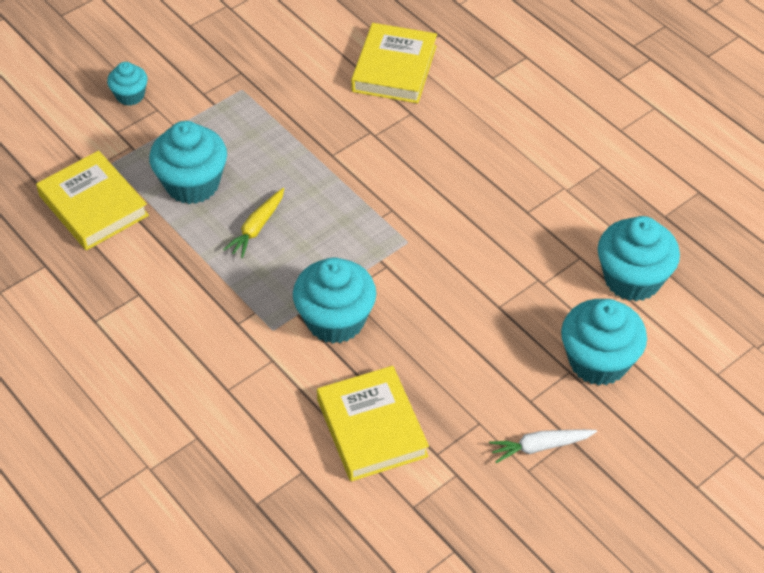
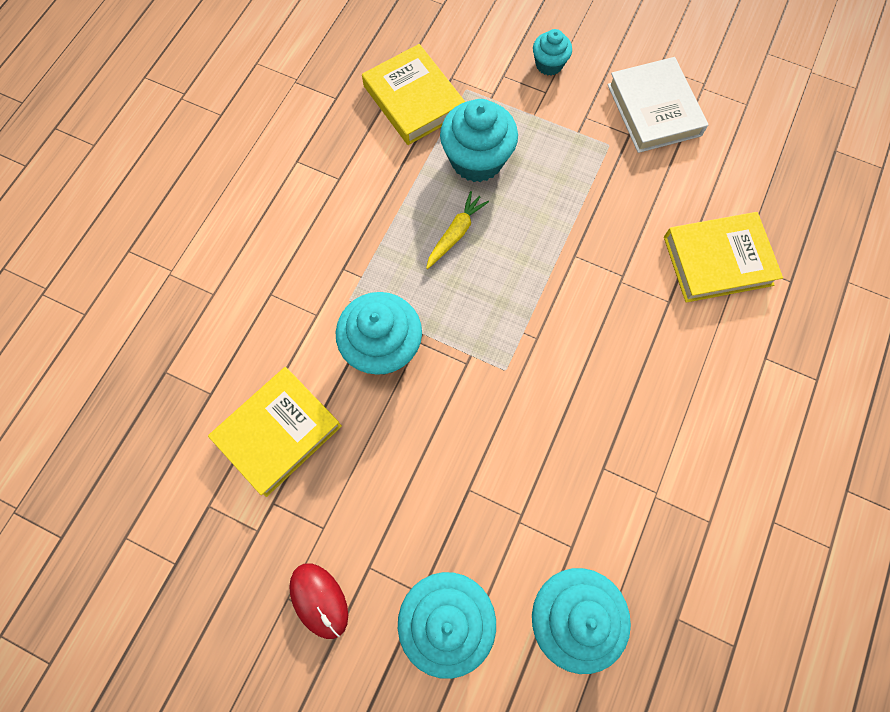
camera: 65 degrees right, 20 degrees up
yellow book [36,151,149,250] -> yellow book turned 60 degrees counterclockwise [362,44,465,145]
yellow carrot [223,188,284,258] -> yellow carrot turned 120 degrees clockwise [426,191,489,269]
white carrot [489,429,597,463] -> red mouse [289,563,348,639]
none -> white book [607,57,708,153]

